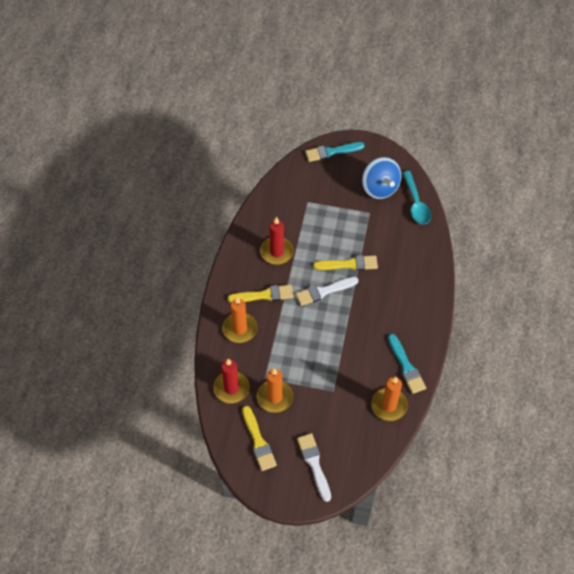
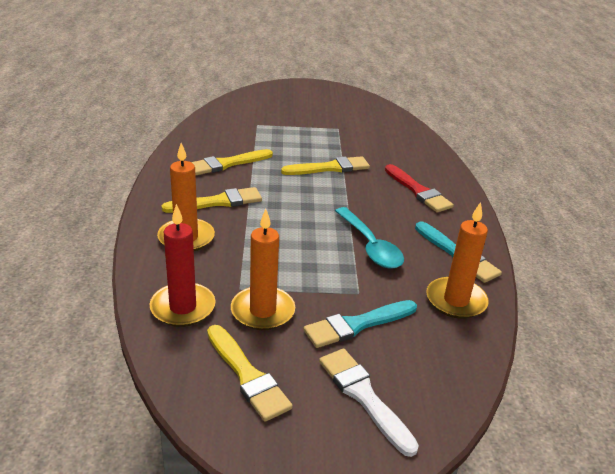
camera: 15 degrees left, 25 degrees down
red candle [260,217,294,265] -> yellow brush [191,149,273,176]
white brush [296,277,358,306] -> none
turquoise brush [305,142,365,162] -> turquoise brush moved to [303,300,417,348]
blue spinning top [362,157,401,199] -> none
turquoise spoon [403,171,431,224] -> turquoise spoon moved to [335,207,404,269]
none -> red brush [385,164,454,212]

